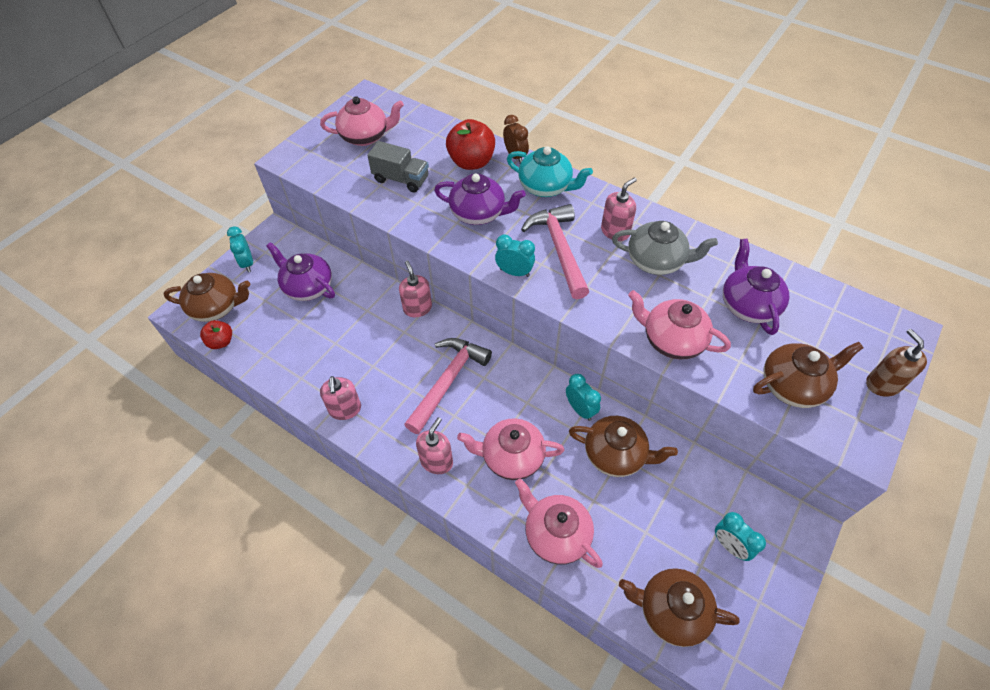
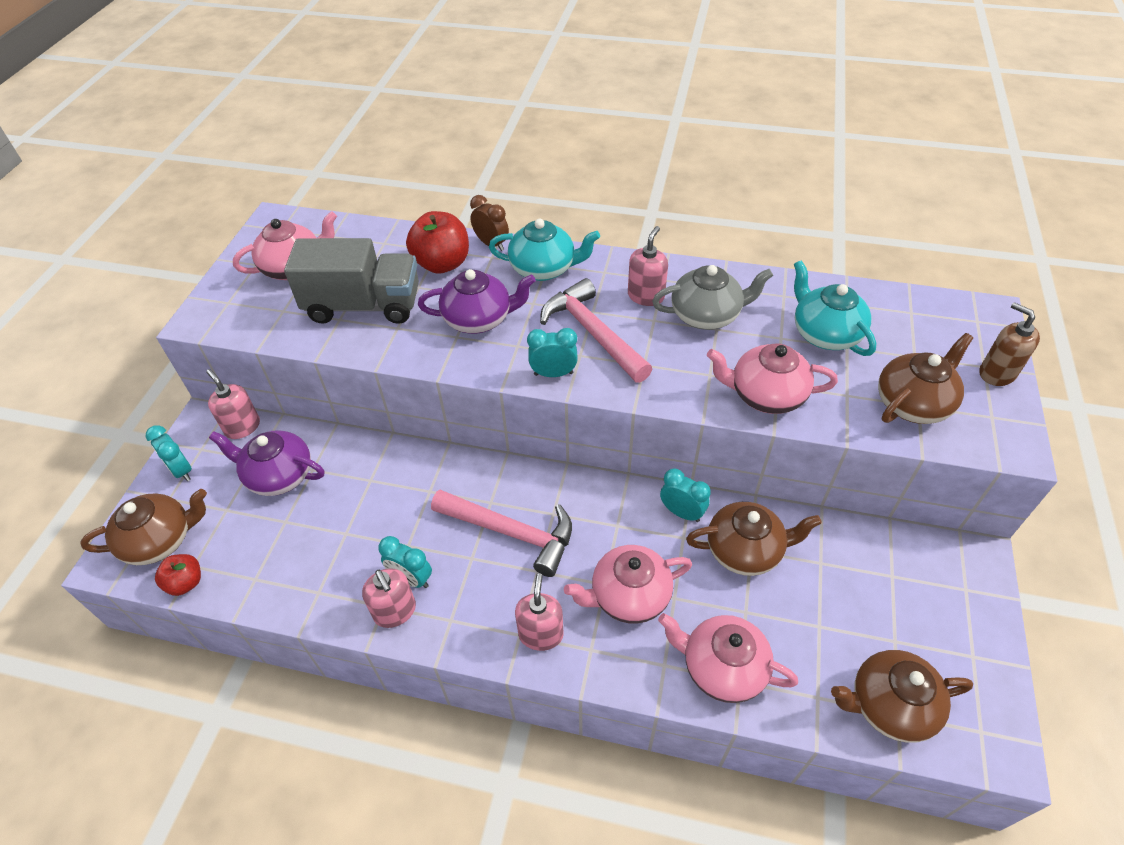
camera: 20 degrees left, 5 degrees down
grey truck [367,141,429,193] -> grey truck [284,238,419,324], size x1.61
pink soap dispenser [399,261,432,317] -> pink soap dispenser moved to [206,369,260,439]
pink hammer [404,338,492,434] -> pink hammer turned 105 degrees clockwise [431,490,572,577]
turquoise clock [715,512,766,561] -> turquoise clock moved to [378,536,432,588]
purple teapot [723,238,789,335] -> turquoise teapot [794,260,877,356]

